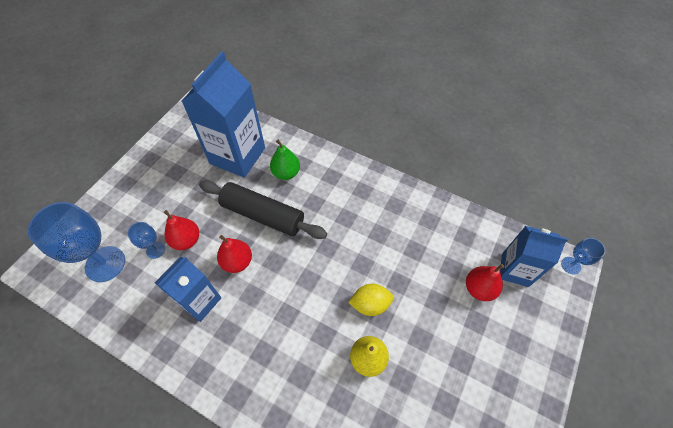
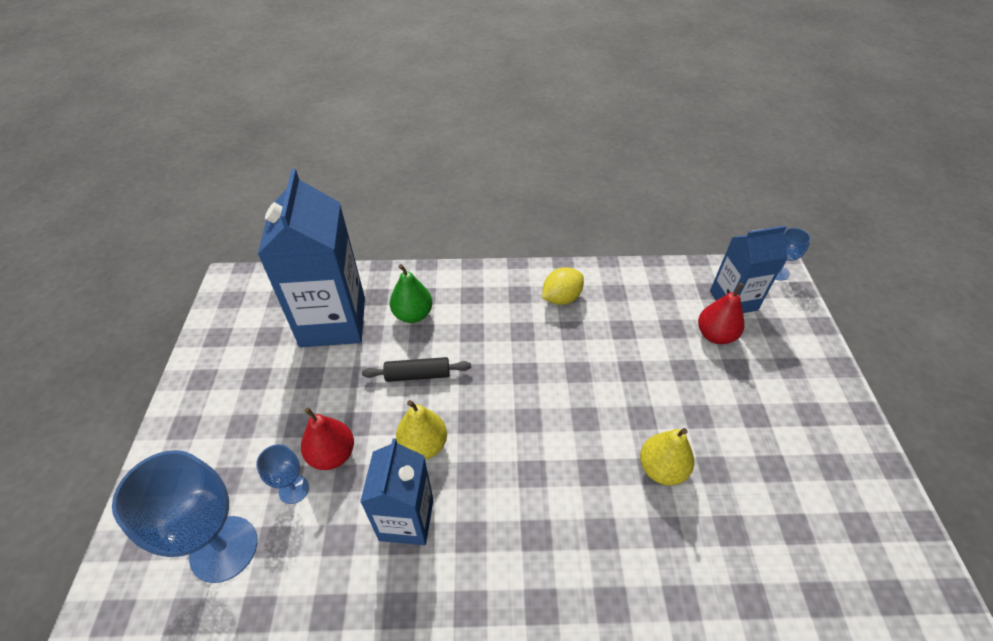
camera: 30 degrees left, 10 degrees down
black rolling pin [199,180,327,239] -> black rolling pin [362,357,471,382], size x0.53
red pear [217,235,252,273] -> yellow pear [396,400,447,460]
yellow lemon [348,284,394,316] -> yellow lemon moved to [542,267,584,305]

